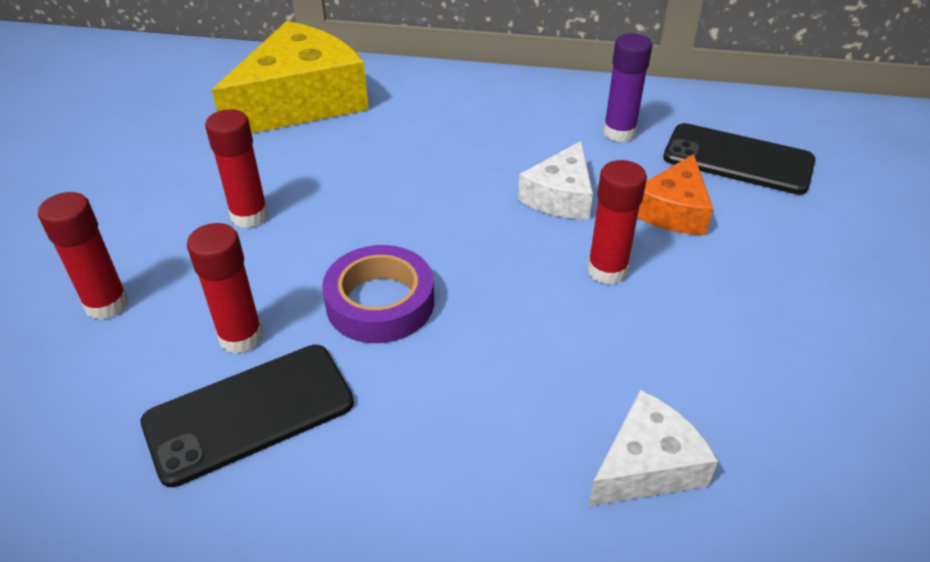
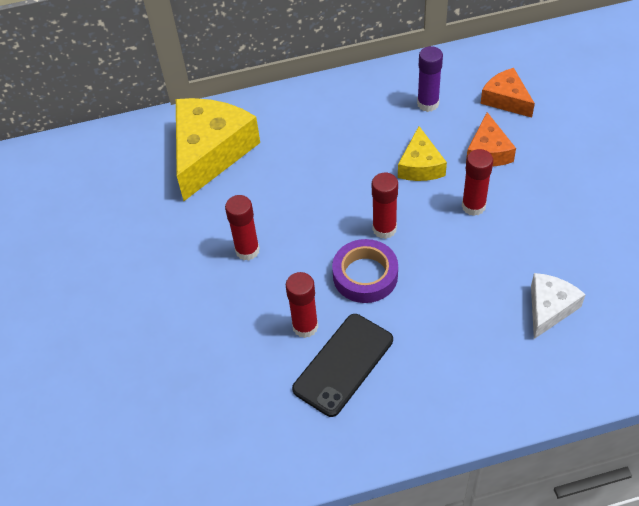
camera: 20 degrees left, 10 degrees up
red glue stick [38,192,129,320] -> red glue stick moved to [372,173,398,239]
white cheese [518,141,593,220] -> yellow cheese [398,126,447,181]
black phone [663,123,815,195] -> orange cheese [480,68,535,118]

